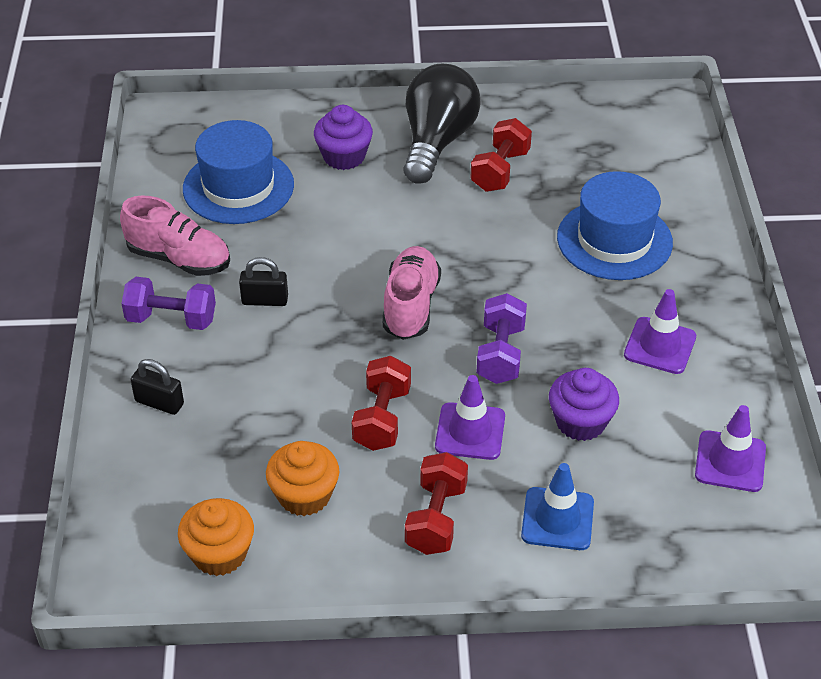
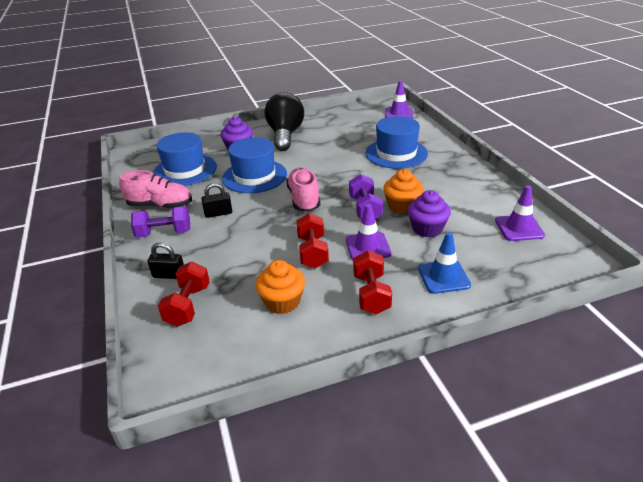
camera: 15 degrees left, 10 degrees down
orange cupcake [178,498,254,576] -> orange cupcake moved to [383,169,423,214]
red dumbbell [470,118,532,192] -> red dumbbell moved to [158,261,210,327]
purple traffic cone [624,289,696,374] -> purple traffic cone moved to [385,81,413,119]
none -> blue hat [222,137,287,193]

